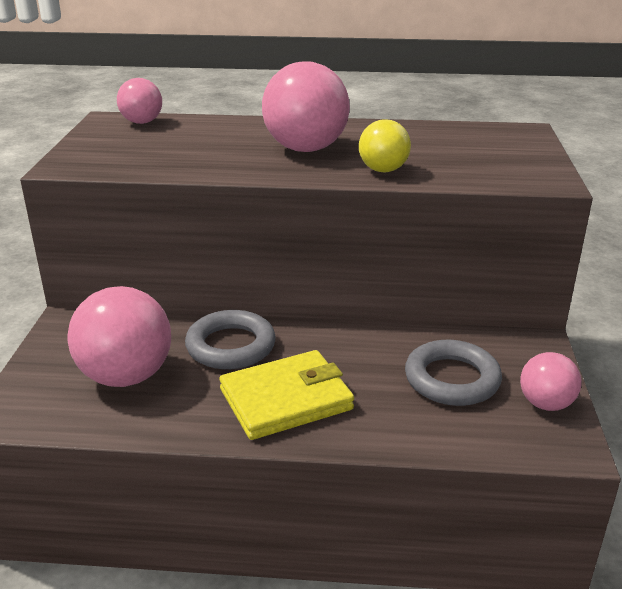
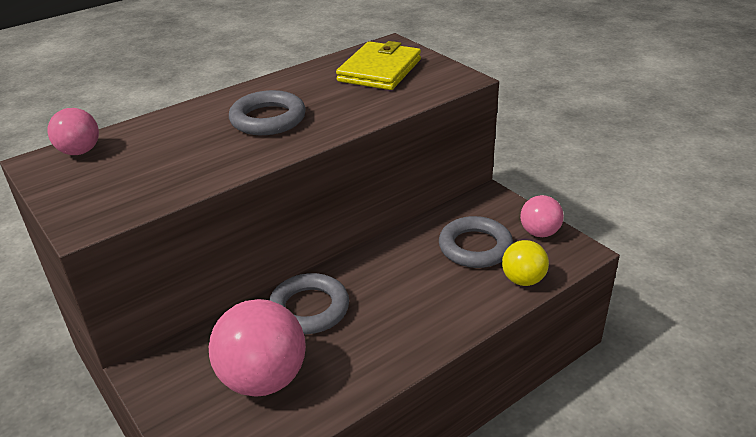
camera: 40 degrees left, 5 degrees up
yellow wallet [219,350,354,440] -> yellow wallet moved to [336,41,421,90]
pink ball [262,61,350,152] -> grey ring [229,90,306,135]
yellow ball [359,119,411,172] -> yellow ball moved to [502,240,549,286]

